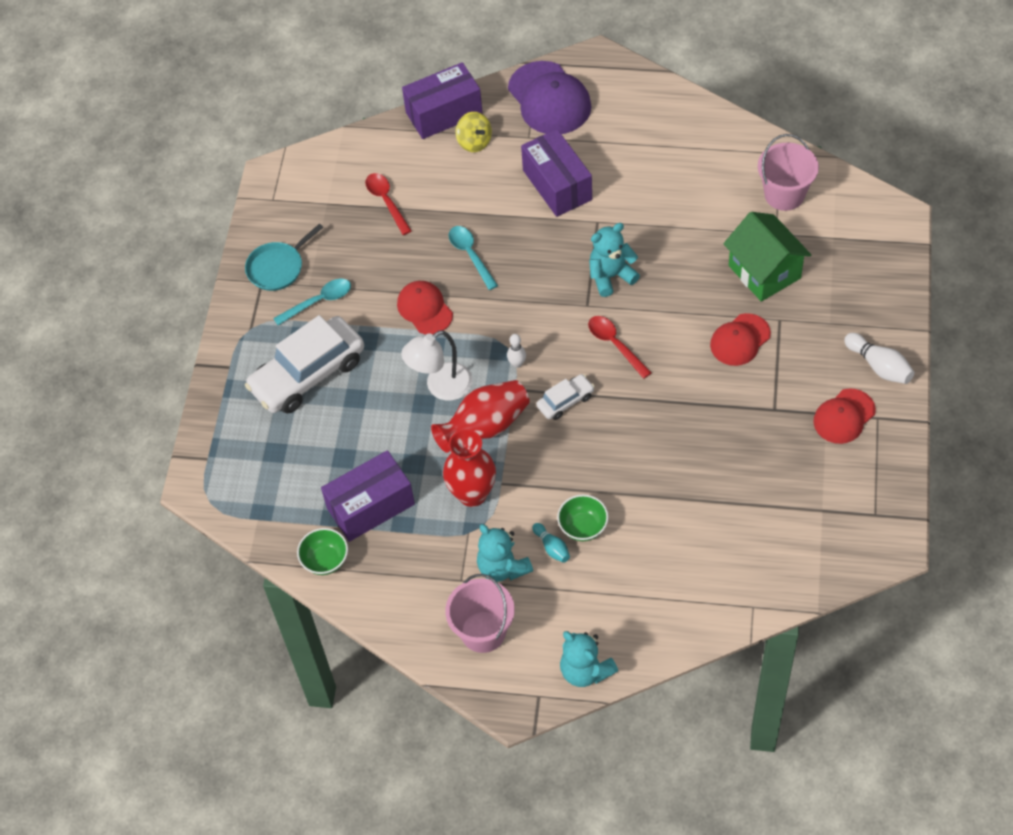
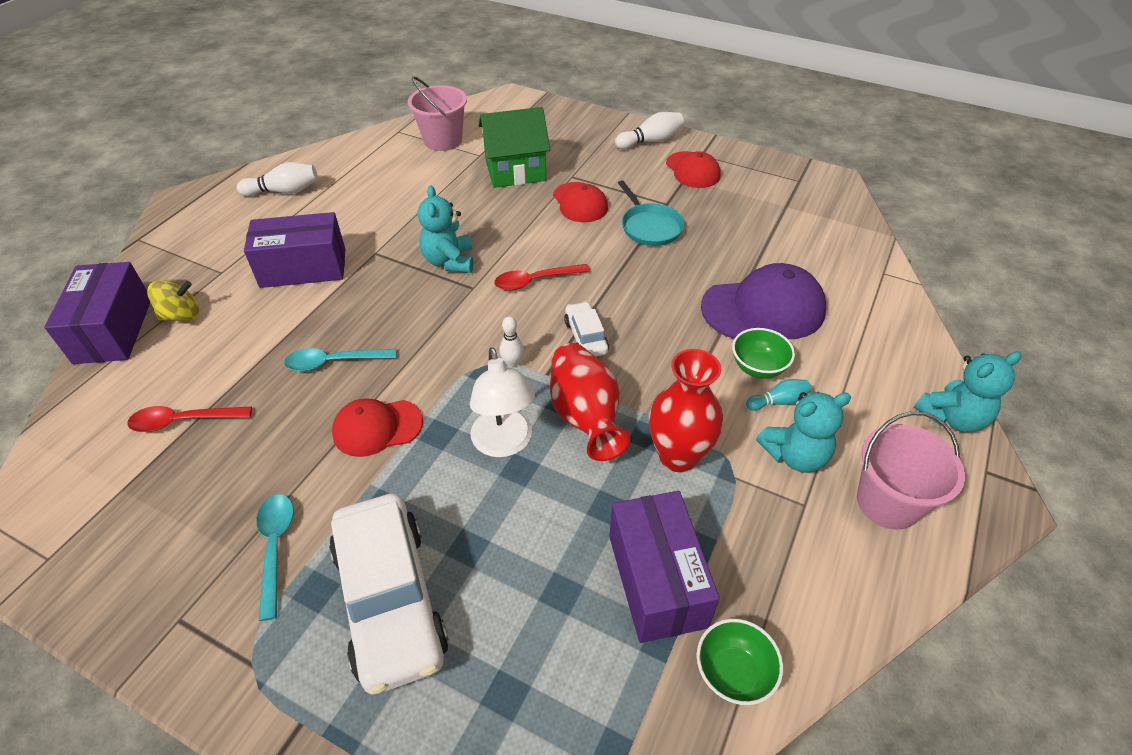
camera: 75 degrees left, 10 degrees down
turquoise pan [245,224,323,291] -> turquoise pan moved to [618,180,685,246]
purple cap [508,61,591,134] -> purple cap moved to [701,263,826,339]
none -> white bowling pin [237,162,318,197]

